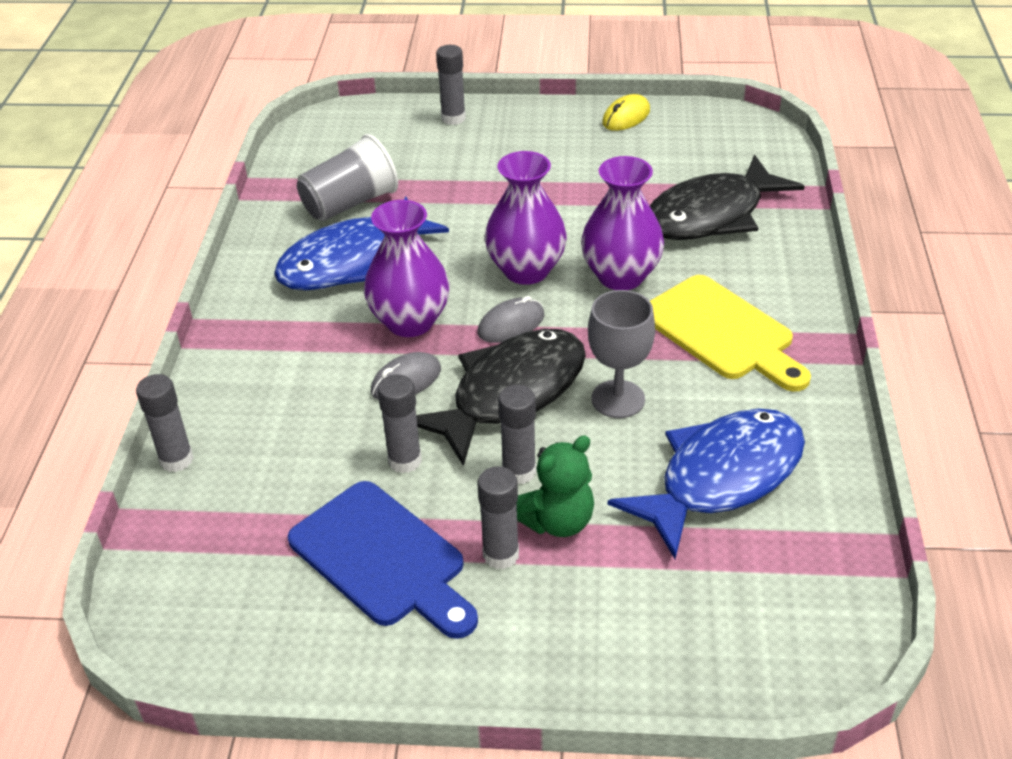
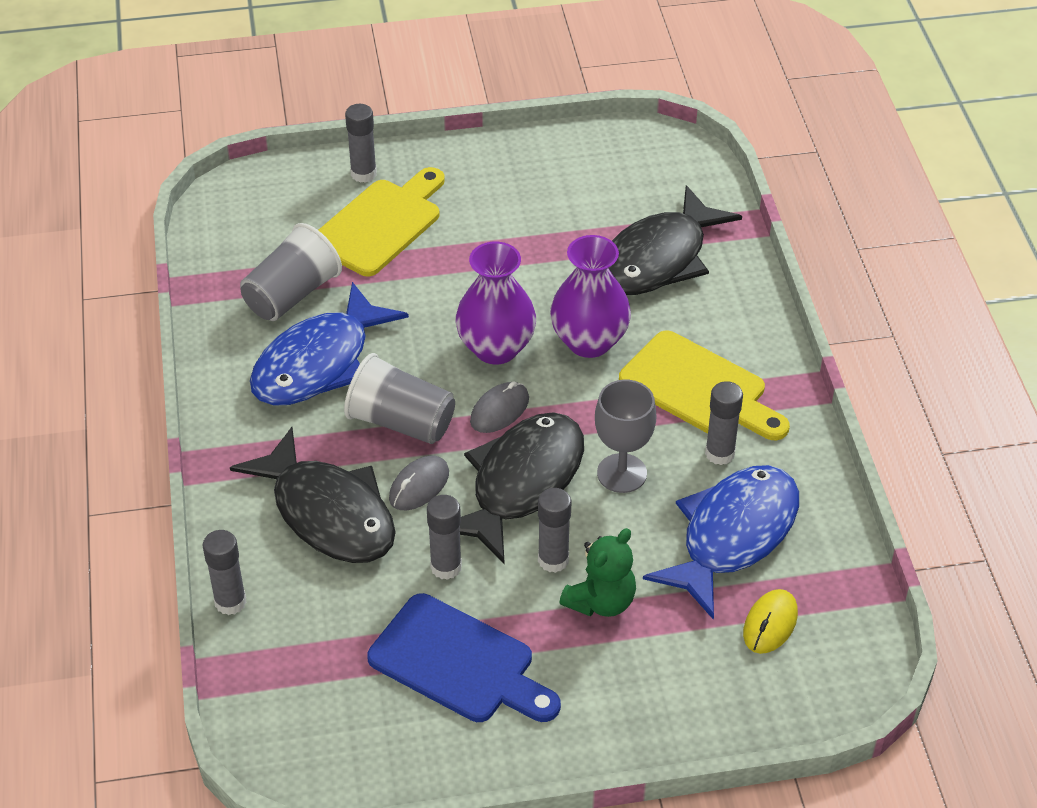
camera: 15 degrees left, 5 degrees up
purple vase [364,200,450,337] -> grey cup [344,353,455,444]
grey glue stick [477,466,519,569] -> grey glue stick moved to [705,381,743,465]
yellow mouse [602,94,650,131] -> yellow mouse moved to [743,589,798,654]
none -> black fish [230,427,396,563]
none -> yellow cutting board [318,167,445,276]

